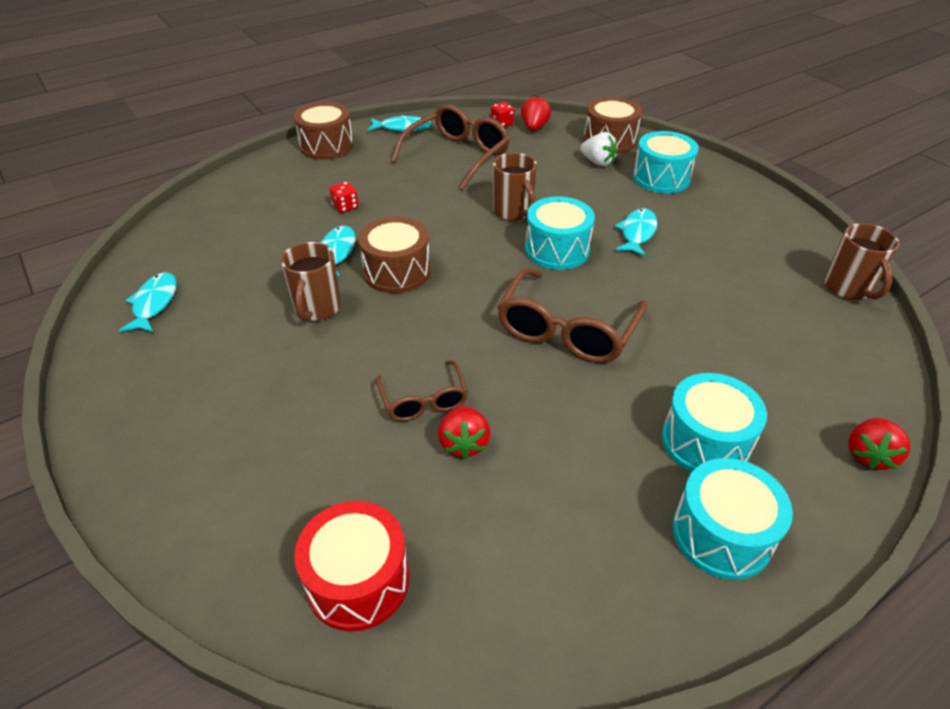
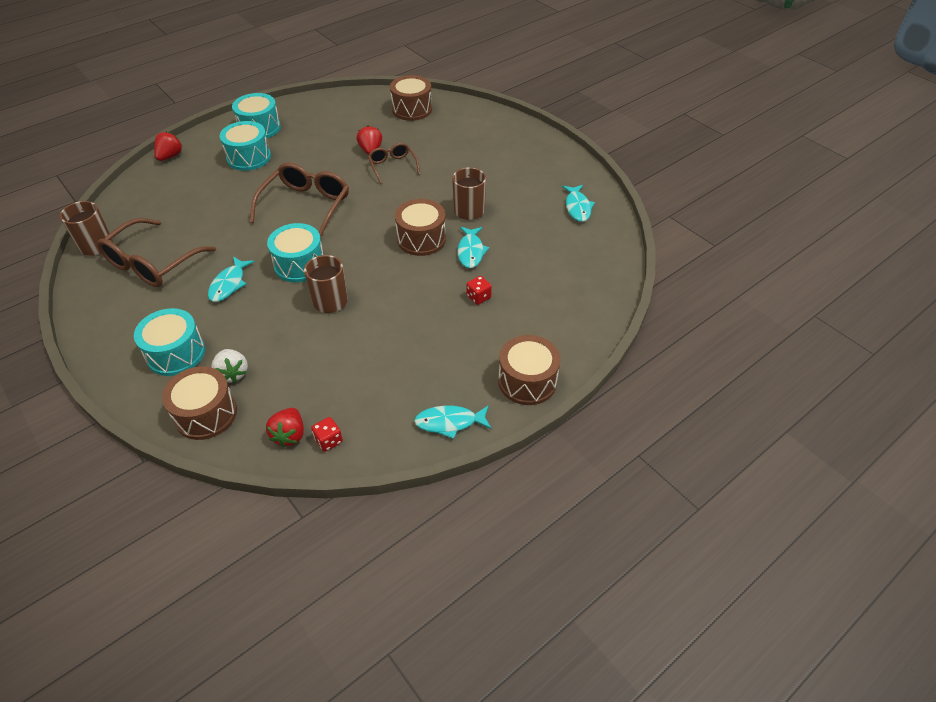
camera: 175 degrees right, 5 degrees up
red drum [294,501,409,632] -> brown drum [390,75,432,121]
brown glasses [391,104,510,190] -> brown glasses moved to [97,218,216,287]
white strawberry [580,132,618,166] -> white strawberry turned 150 degrees counterclockwise [211,349,248,383]

